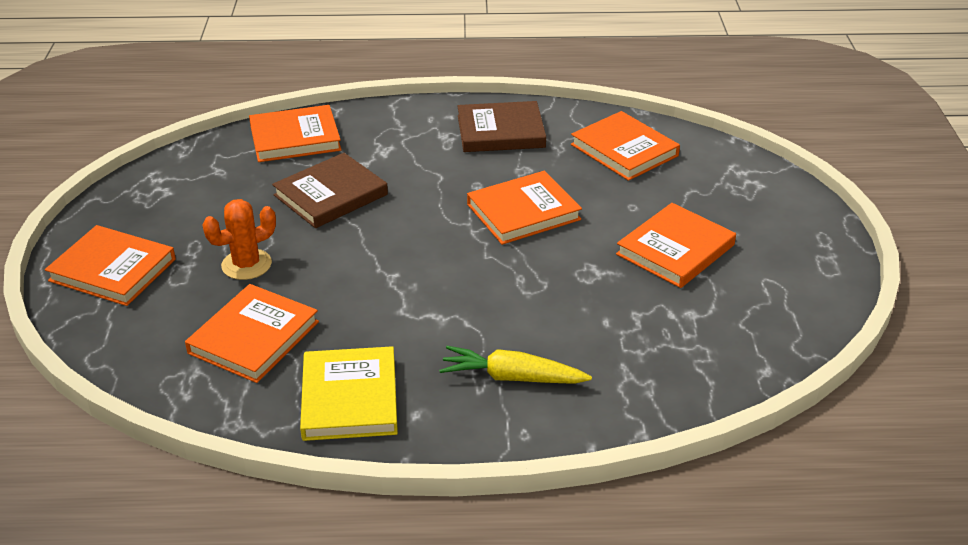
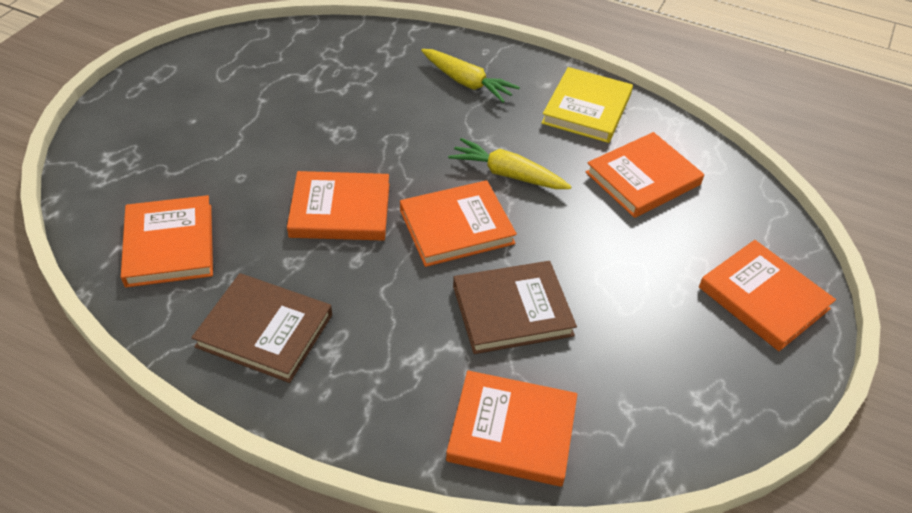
camera: 155 degrees left, 10 degrees up
orange cactus [203,199,276,280] -> none
orange book [616,203,736,288] -> orange book moved to [400,180,517,267]
none -> yellow carrot [448,138,572,189]

